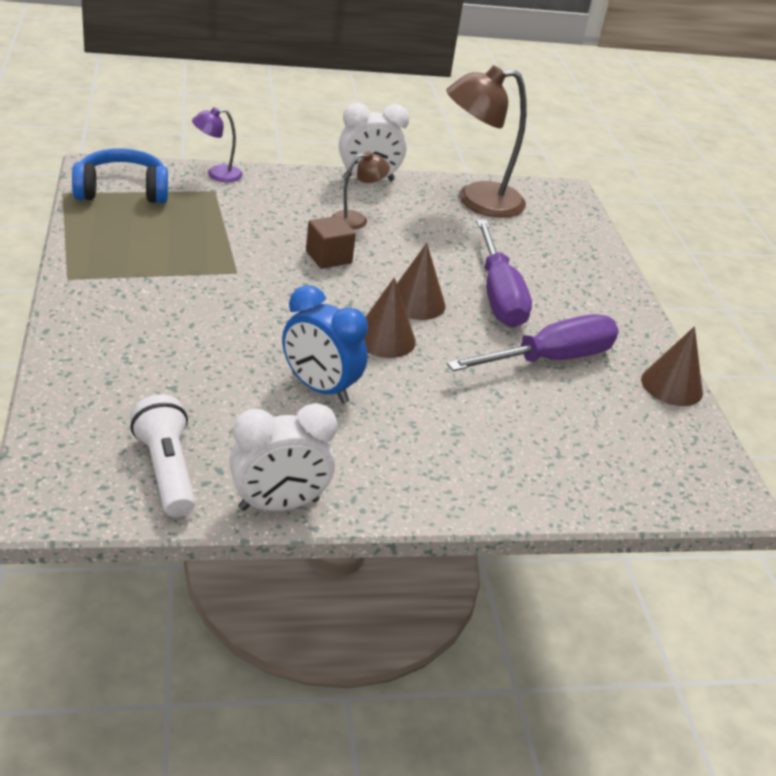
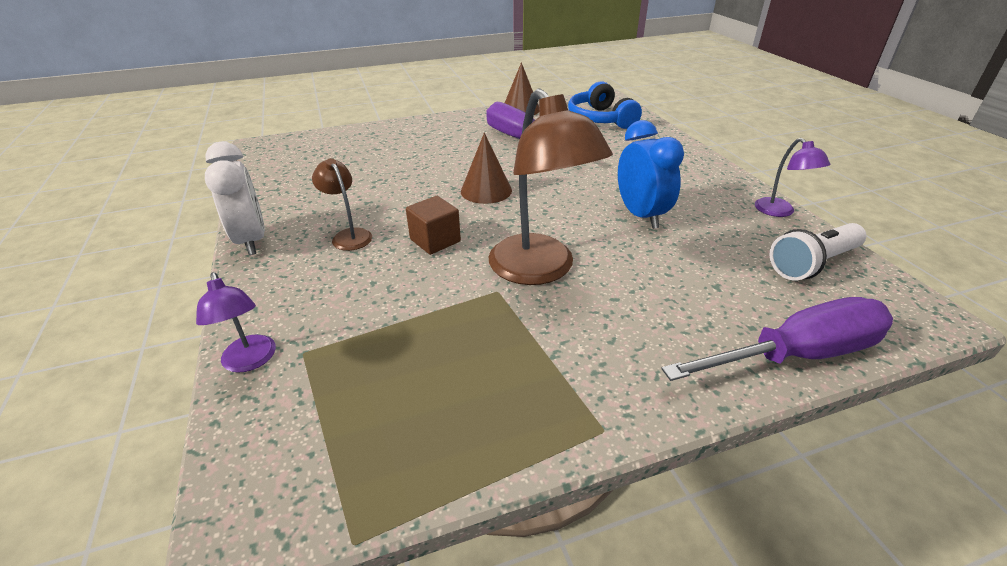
camera: 95 degrees left, 0 degrees up
blue headphones [72,149,168,203] -> blue headphones moved to [568,81,642,129]
white clock [230,403,337,511] -> purple lamp [755,138,831,217]
blue clock [282,285,368,404] -> blue clock turned 45 degrees counterclockwise [618,120,684,229]
brown cone [364,277,416,358] -> none
brown lamp [446,65,527,218] -> brown lamp moved to [489,88,613,285]
purple screwdriver [477,220,532,327] -> purple screwdriver moved to [661,297,893,381]

